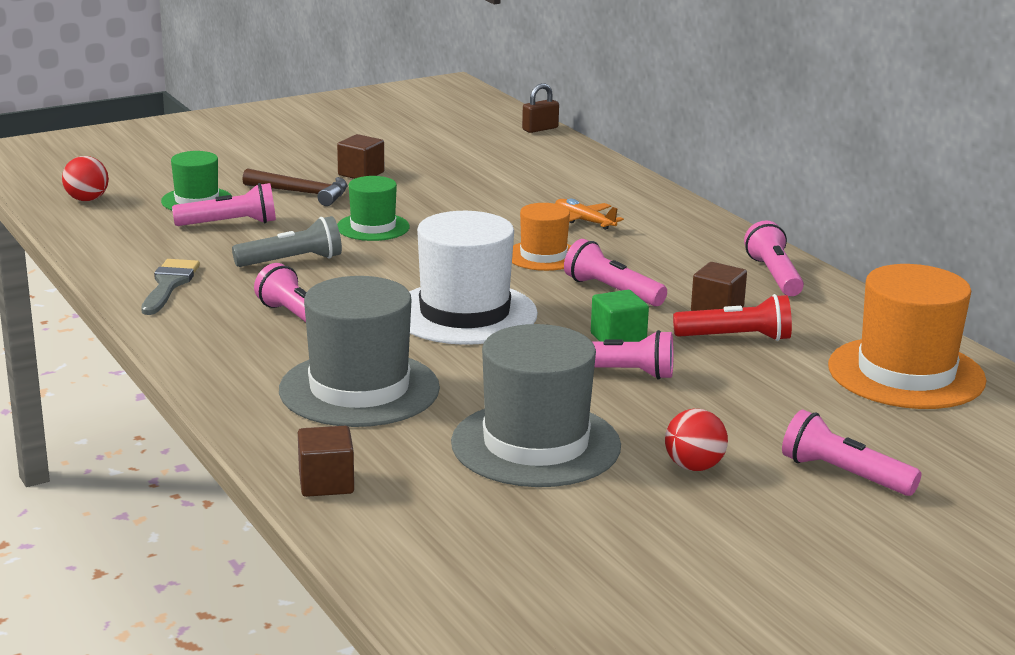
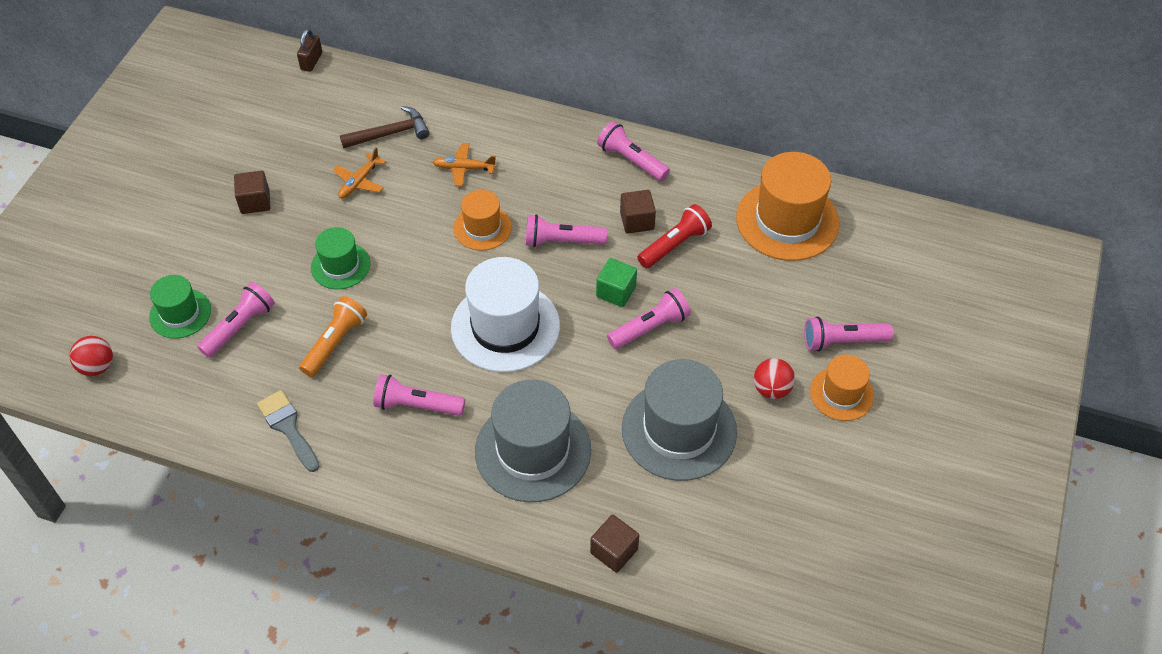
camera: 40 degrees left, 30 degrees up
grey flashlight [232,216,342,267] -> orange flashlight [299,296,367,377]
brown hammer [242,168,348,206] -> brown hammer moved to [340,106,430,149]
none -> orange plane [333,147,386,199]
none -> orange hat [810,355,874,421]

